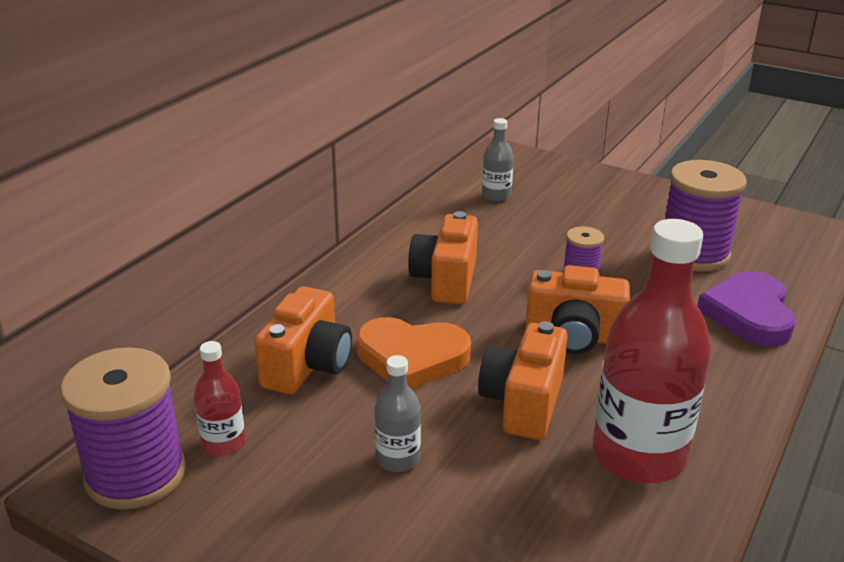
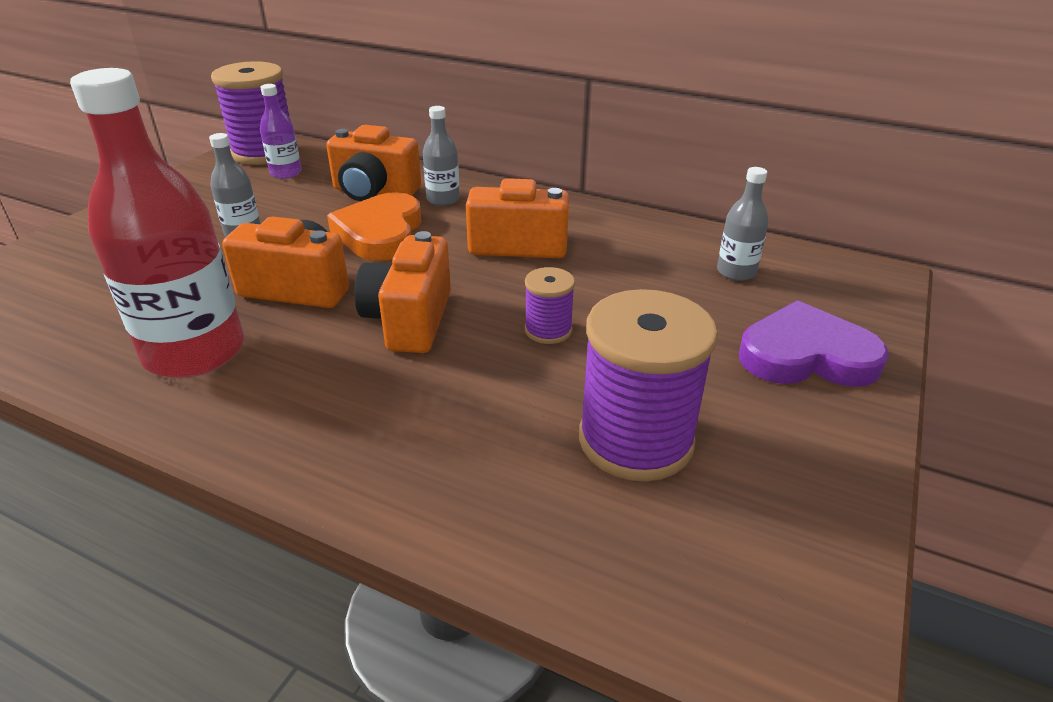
camera: 85 degrees right, 5 degrees up
red bottle [194,341,246,456] -> purple bottle [260,84,302,179]
purple heart [697,271,796,346] -> purple heart moved to [739,301,889,387]
none -> grey bottle [423,106,460,206]

